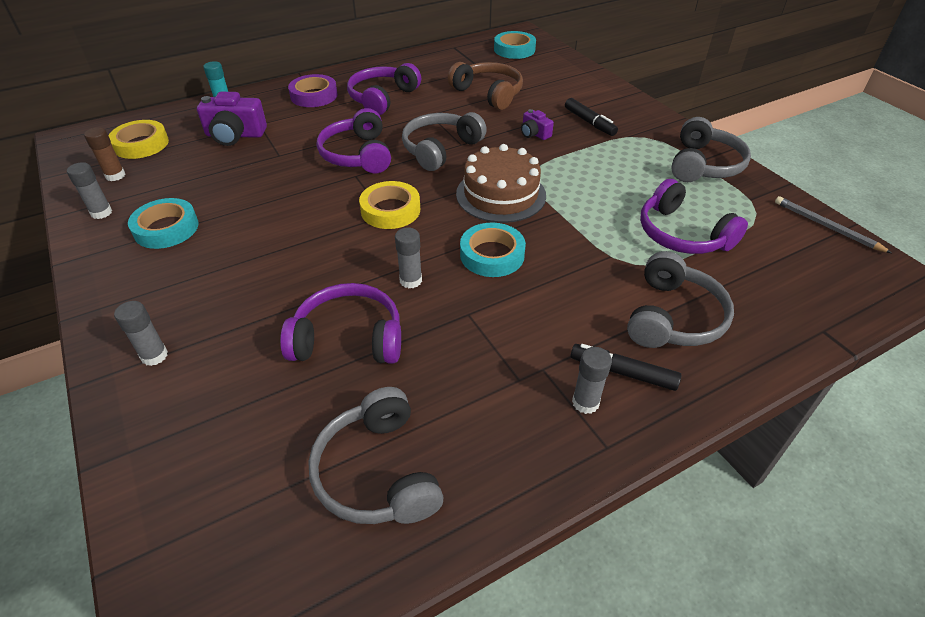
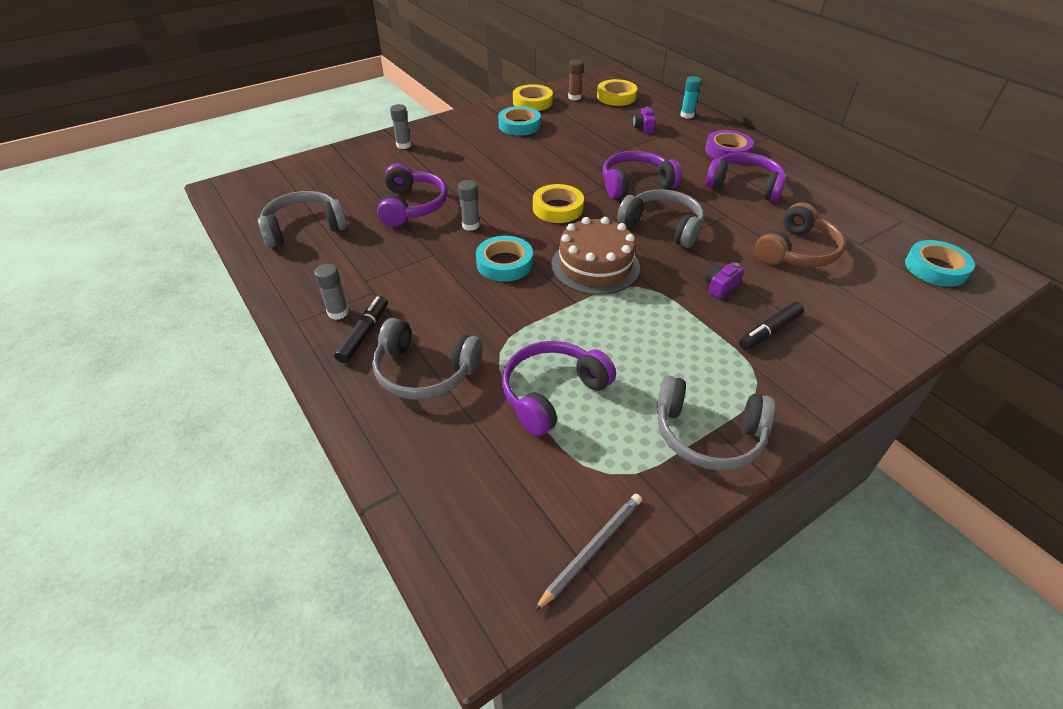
camera: 85 degrees right, 0 degrees up
grey glue stick [67,162,112,219] -> yellow tape [513,84,553,111]
purple camera [197,92,267,146] -> purple camera [633,106,656,133], size x0.55

